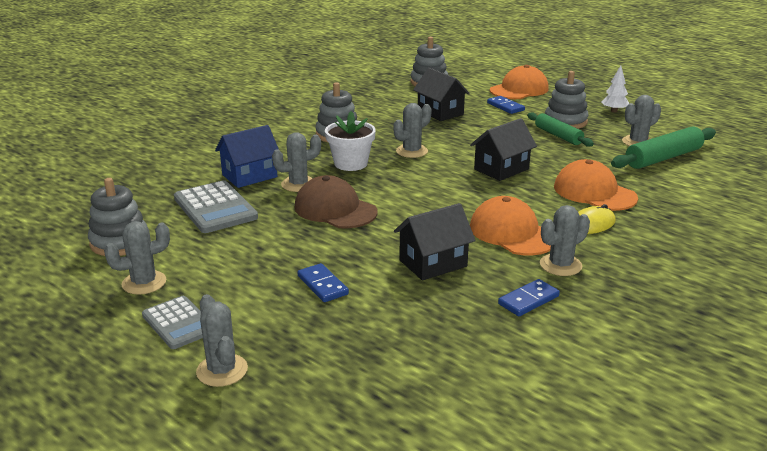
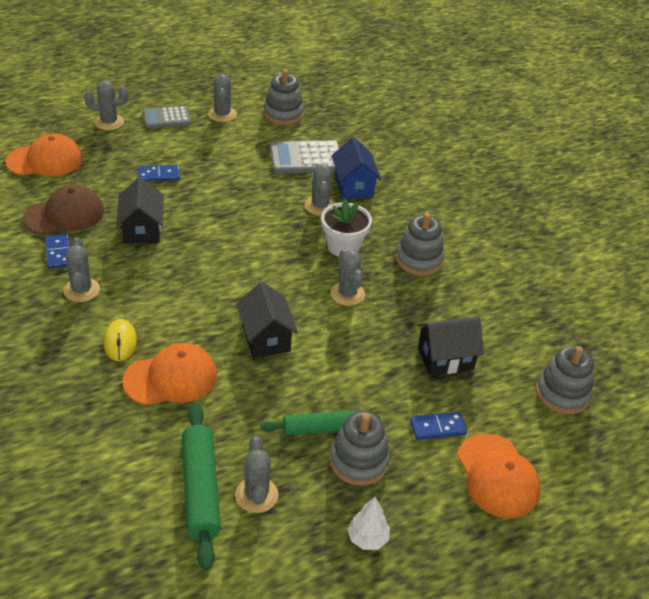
camera: 110 degrees right, 15 degrees up
brown cap [294,175,378,229] -> brown cap moved to [23,185,104,235]
orange cap [470,196,551,256] -> orange cap moved to [5,133,83,176]

